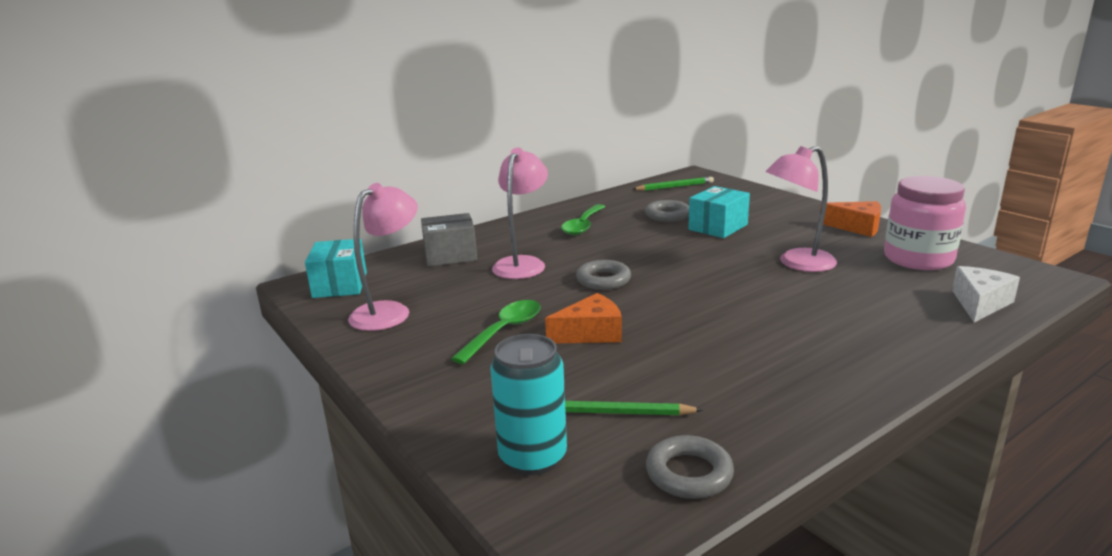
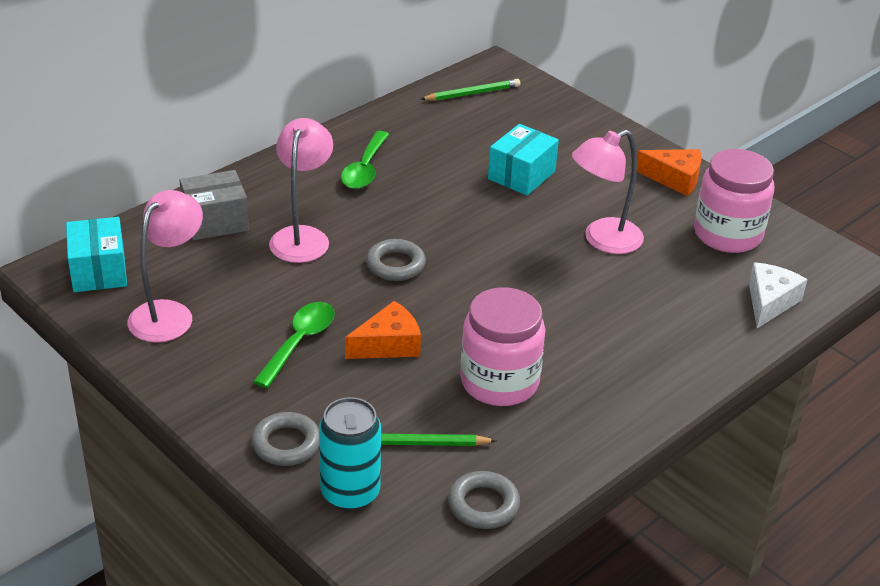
camera: 10 degrees left, 15 degrees up
grey ring [645,200,689,222] -> grey ring moved to [251,412,319,466]
none -> pink jar [460,287,545,406]

